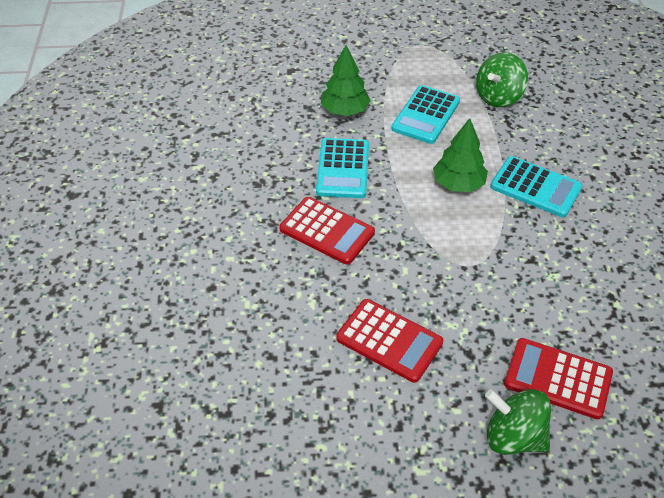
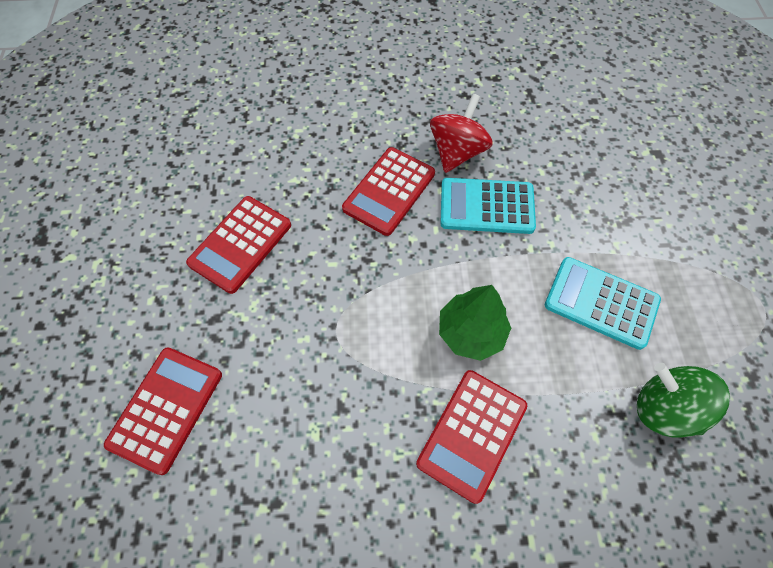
camera: 90 degrees right, 15 degrees up
green tree [321,45,371,116] -> none
green spinning top [485,389,551,455] -> none
turquoise calculator [490,156,583,217] -> red calculator [416,370,527,504]
none -> red spinning top [430,94,493,173]

